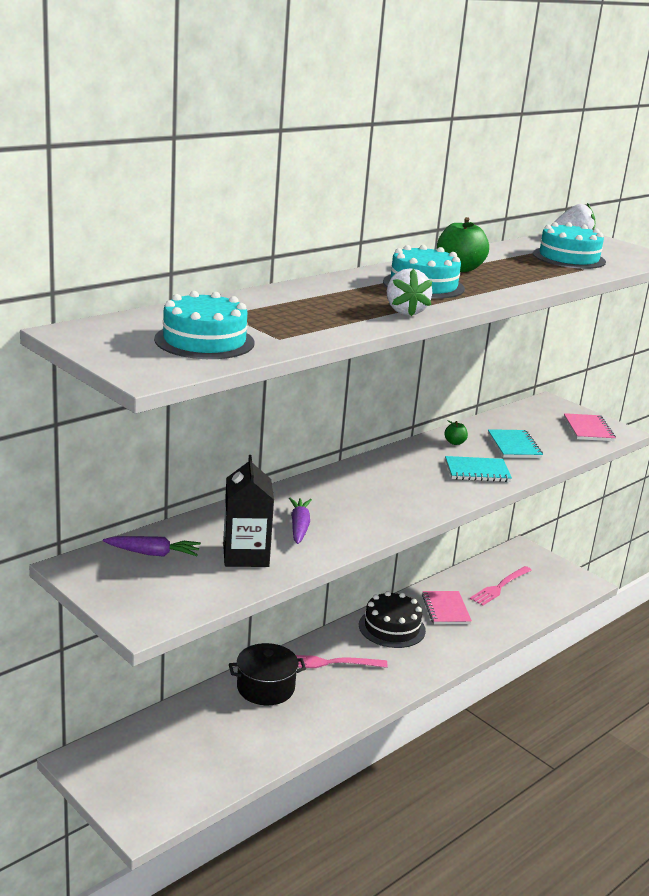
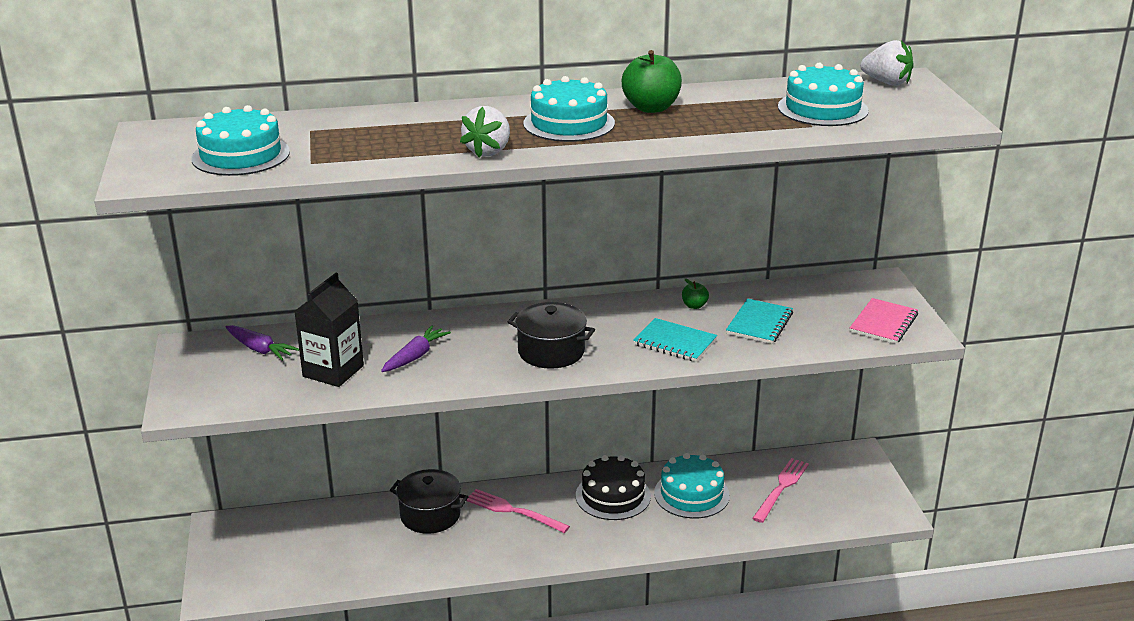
camera: 35 degrees right, 5 degrees up
pink notebook [422,591,472,624] -> turquoise cake [654,453,730,519]
pink fork [470,566,532,606] -> pink fork turned 135 degrees clockwise [752,458,809,523]
none -> black pot [508,302,595,369]

